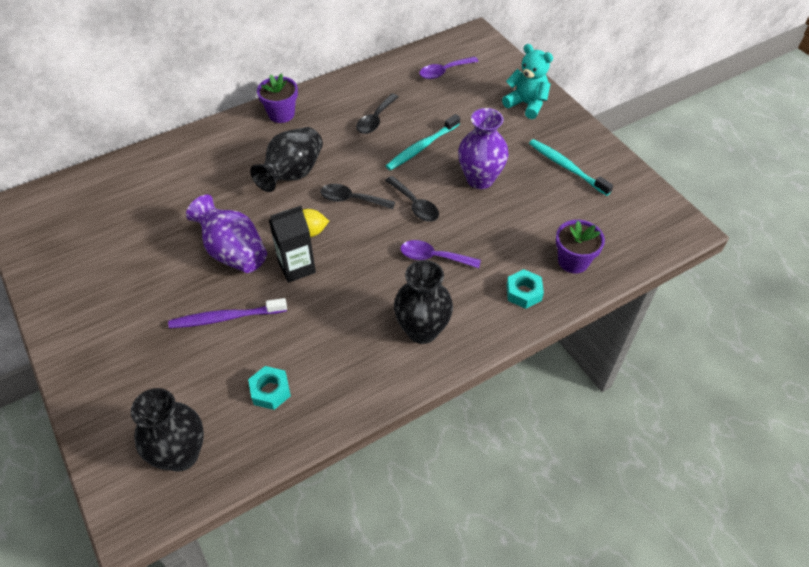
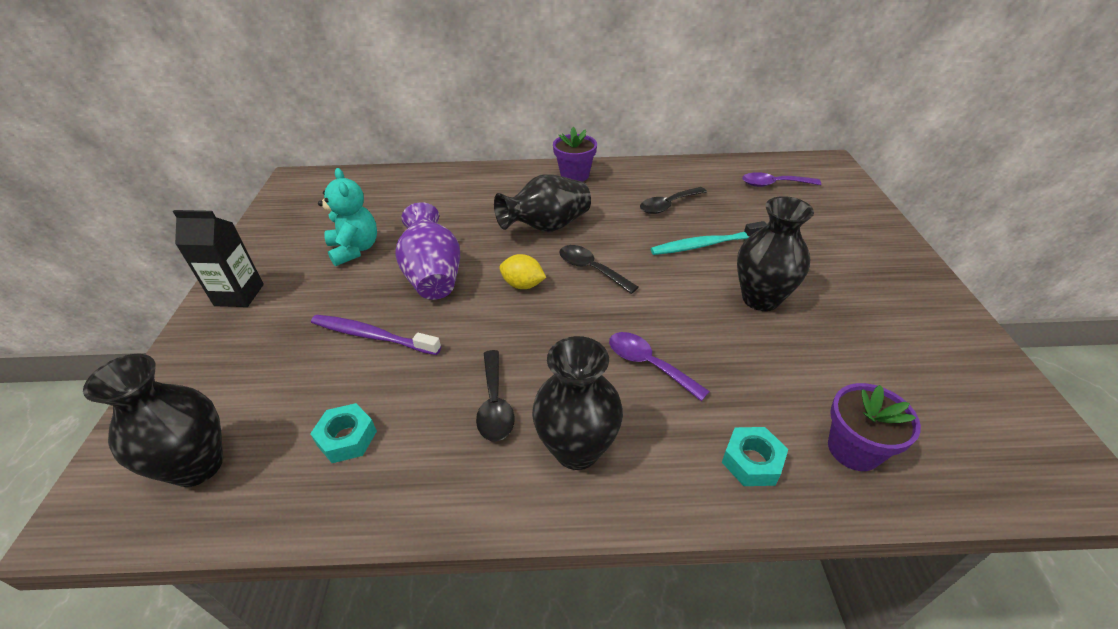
camera: 30 degrees right, 10 degrees down
black carton [269,206,316,283] -> black carton moved to [173,210,264,307]
black spoon [385,176,439,222] -> black spoon moved to [476,350,515,441]
purple vase [458,108,509,189] -> black vase [737,196,814,311]
turquoise teddy bear [502,44,553,119] -> turquoise teddy bear moved to [318,168,377,266]
turquoise toothbrush [529,139,613,196] -> none

